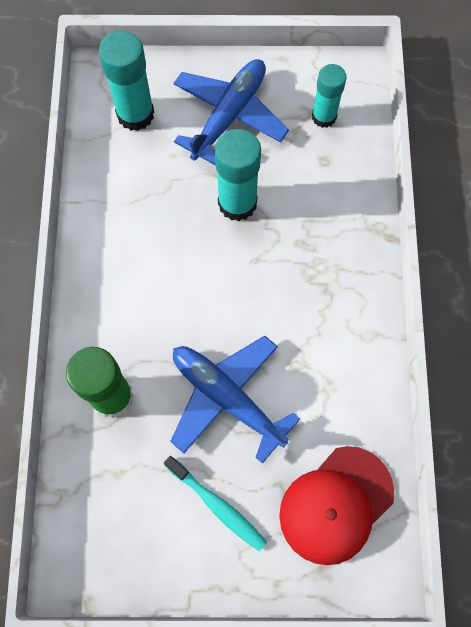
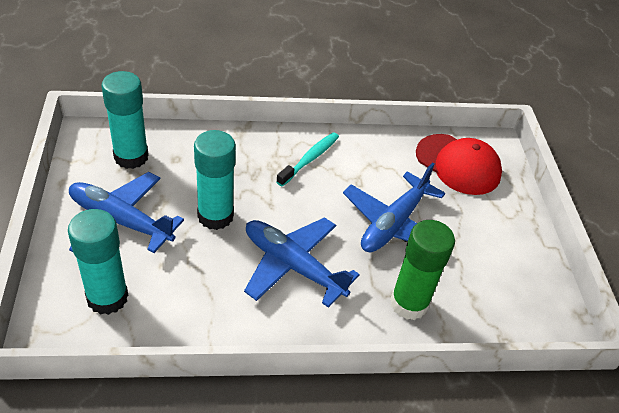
camera: 100 degrees left, 25 degrees down
turquoise toothbrush [164,456,267,552] -> turquoise toothbrush moved to [276,132,339,187]
turquoise glue stick [312,64,347,128] -> turquoise glue stick [101,71,149,169], size x1.51
none -> blue plane [244,217,360,308]

